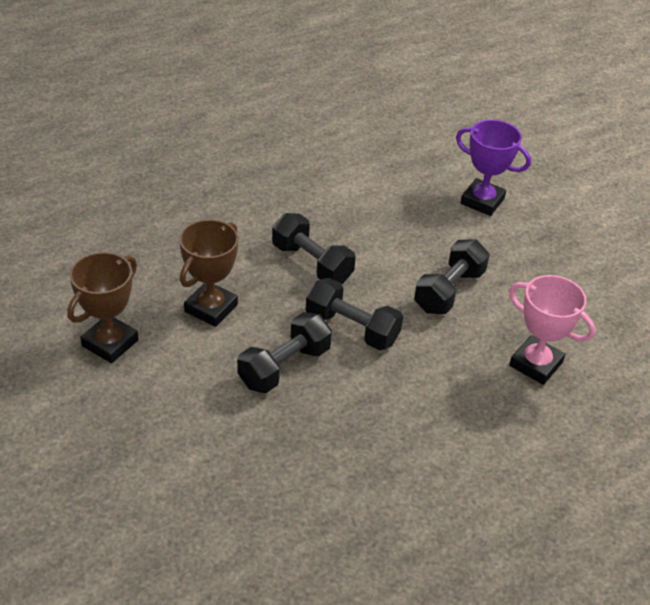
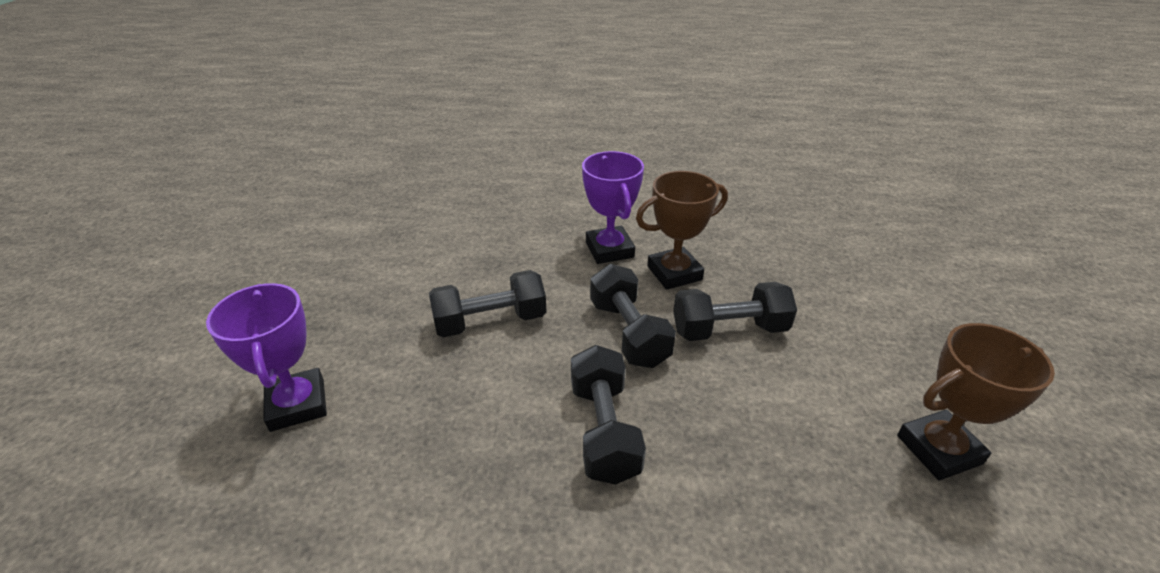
camera: 140 degrees left, 5 degrees down
brown trophy [179,219,238,327] -> brown trophy moved to [636,171,728,290]
pink trophy [509,275,596,385] -> none
none -> purple trophy [582,151,644,264]

